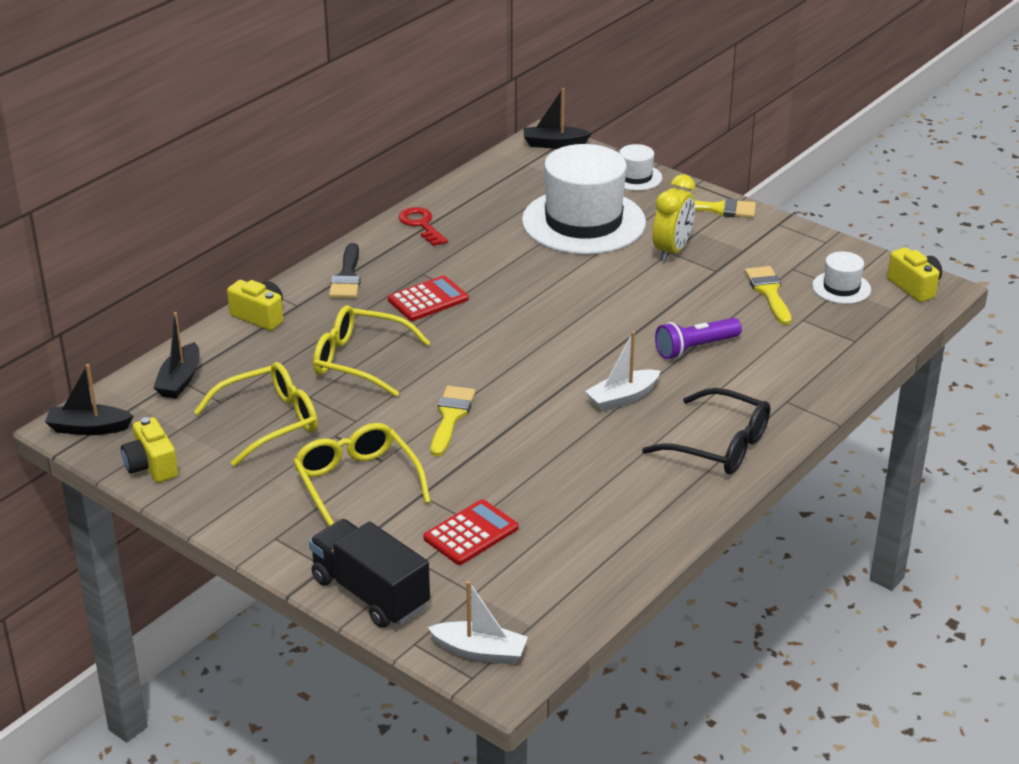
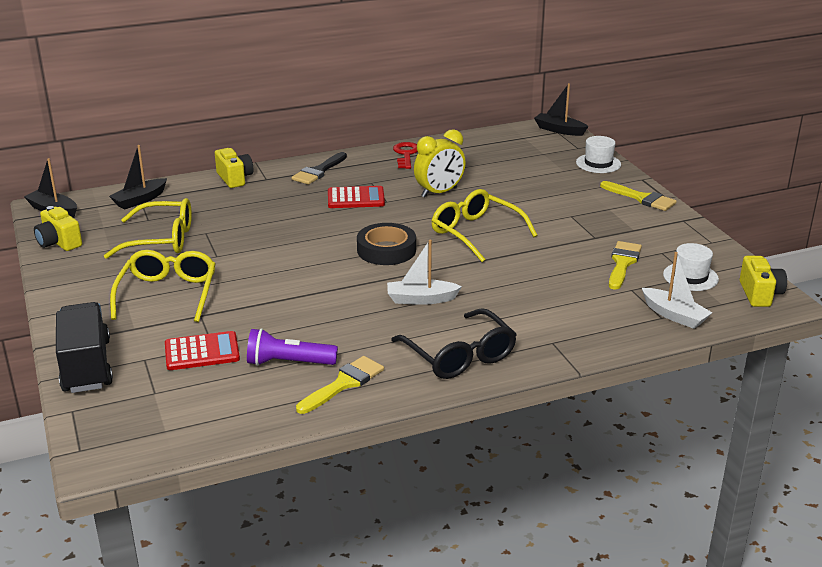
camera: 30 degrees right, 5 degrees down
yellow camera [121,417,178,483] -> yellow camera turned 45 degrees counterclockwise [34,206,82,251]
yellow glasses [313,305,430,397] -> yellow glasses moved to [431,189,537,262]
white boat [427,581,528,664] -> white boat moved to [642,252,712,329]
yellow brush [431,386,476,456] -> yellow brush moved to [296,356,384,414]
white hat [522,144,646,255] -> none
yellow clock [653,174,695,262] -> yellow clock moved to [414,129,466,198]
purple flashlight [655,318,742,359] -> purple flashlight moved to [247,328,338,366]
none -> black tape [357,223,416,265]

